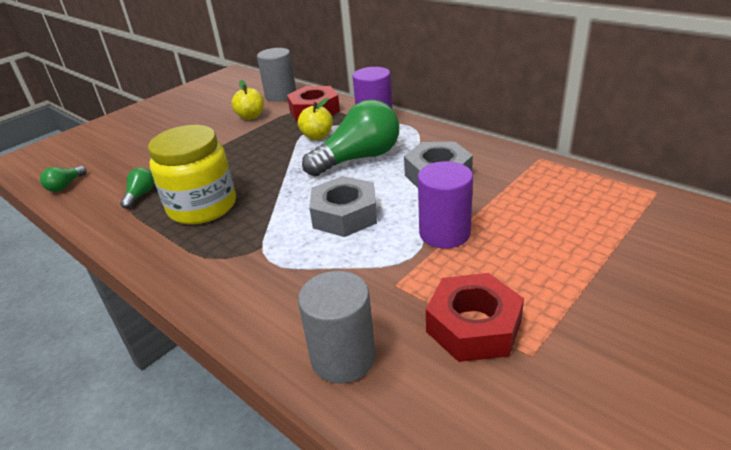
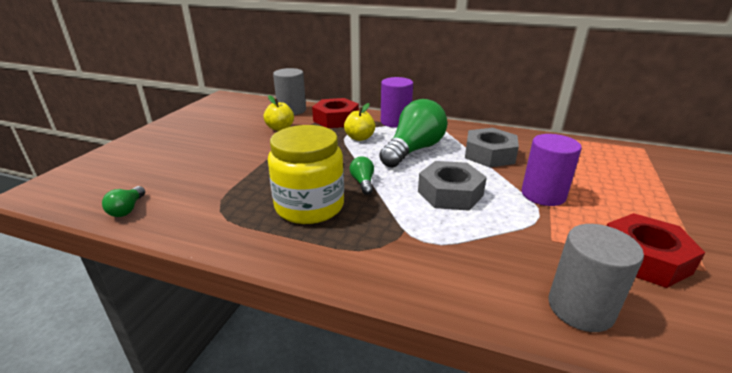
camera: 25 degrees left, 5 degrees down
green light bulb [120,167,154,209] -> green light bulb moved to [350,156,374,195]

